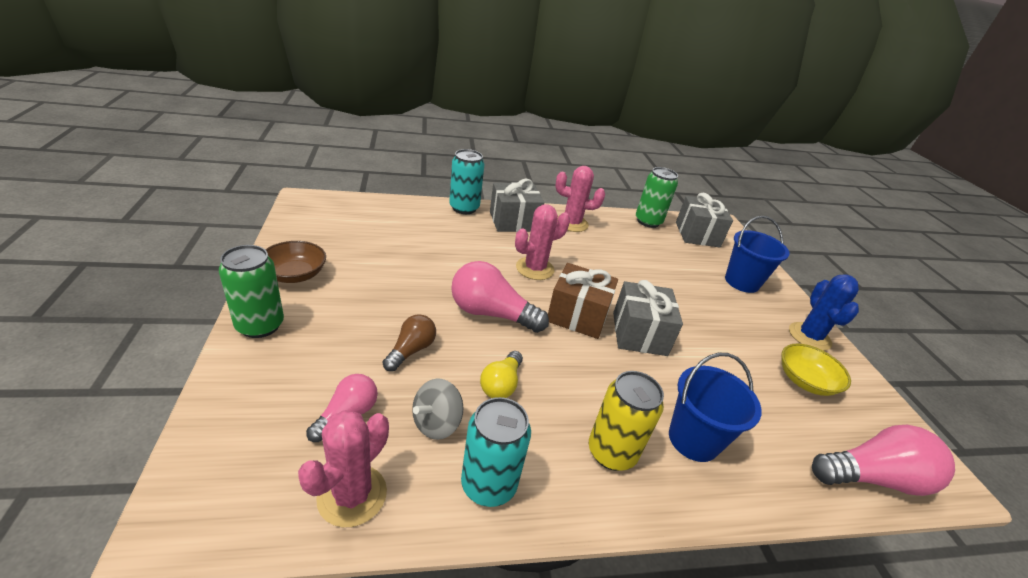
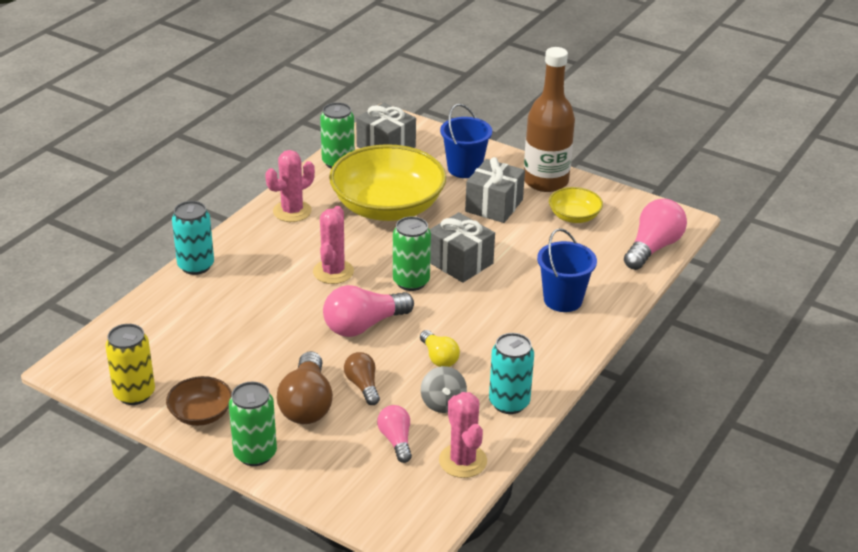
camera: 45 degrees left, 0 degrees up
grey gift [490,179,544,232] -> grey gift moved to [465,157,525,223]
brown gift [548,263,618,339] -> green can [393,216,431,291]
yellow can [589,371,664,471] -> yellow can moved to [105,324,155,405]
blue cactus [789,274,859,351] -> brown bottle [524,47,575,192]
none -> brown light bulb [277,351,333,424]
none -> yellow bowl [329,144,446,221]

